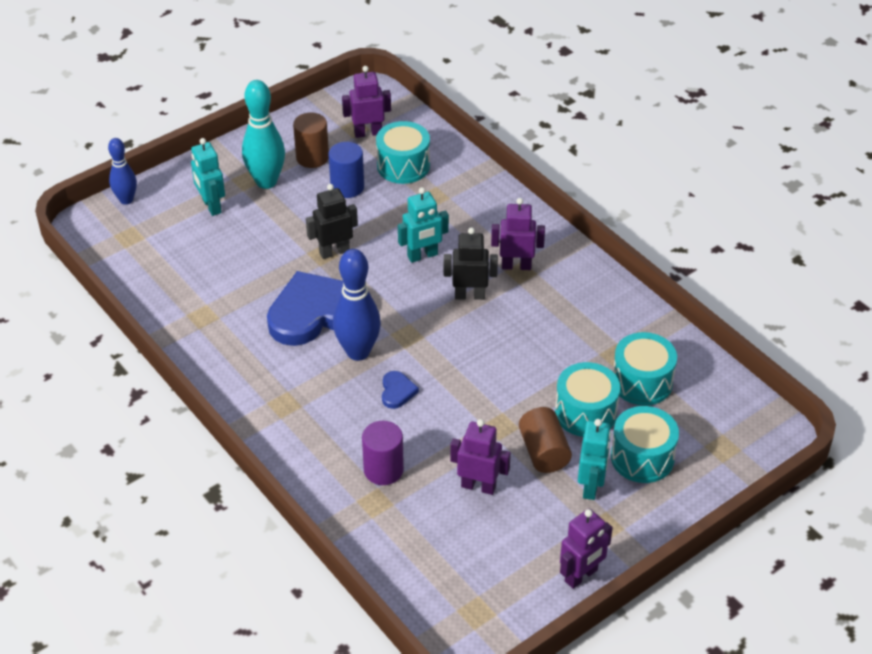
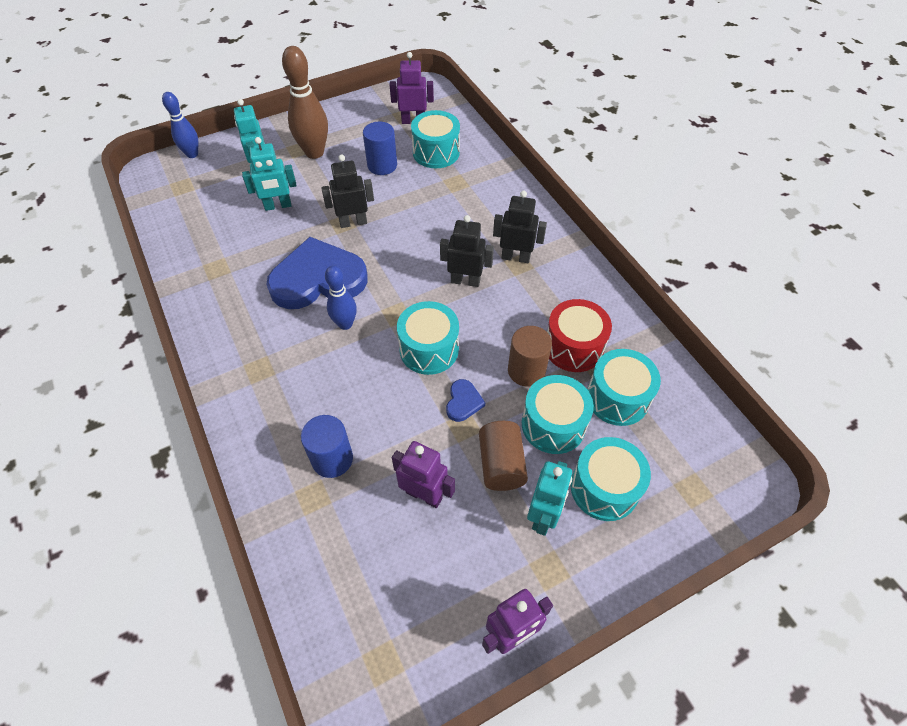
camera: 10 degrees right, 10 degrees up
turquoise bowling pin [242,80,285,189] -> brown bowling pin [282,46,328,159]
brown cylinder [293,113,329,168] -> brown cylinder moved to [508,326,552,386]
blue bowling pin [333,249,381,361] -> blue bowling pin [325,265,357,330], size x0.62
purple cylinder [362,421,404,485] -> blue cylinder [301,415,353,478]
blue heart [382,371,419,409] -> blue heart moved to [446,379,485,422]
turquoise robot [398,187,449,263] -> turquoise robot moved to [242,137,297,211]
purple robot [491,198,545,270] -> black robot [493,191,547,263]
none -> turquoise drum [397,301,459,375]
none -> red drum [547,299,612,372]

